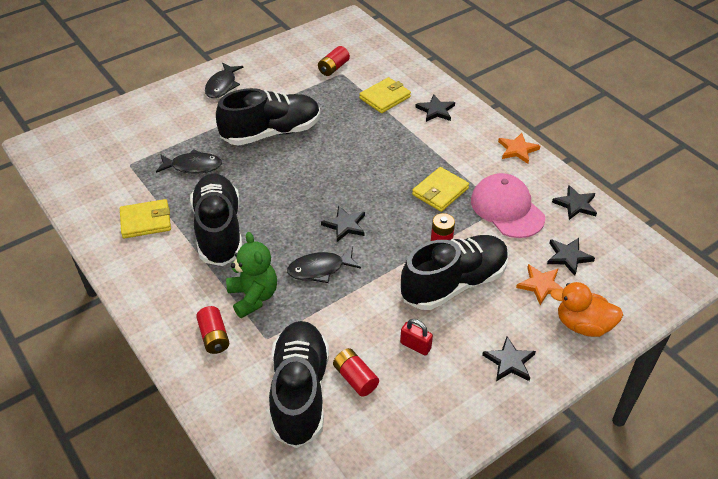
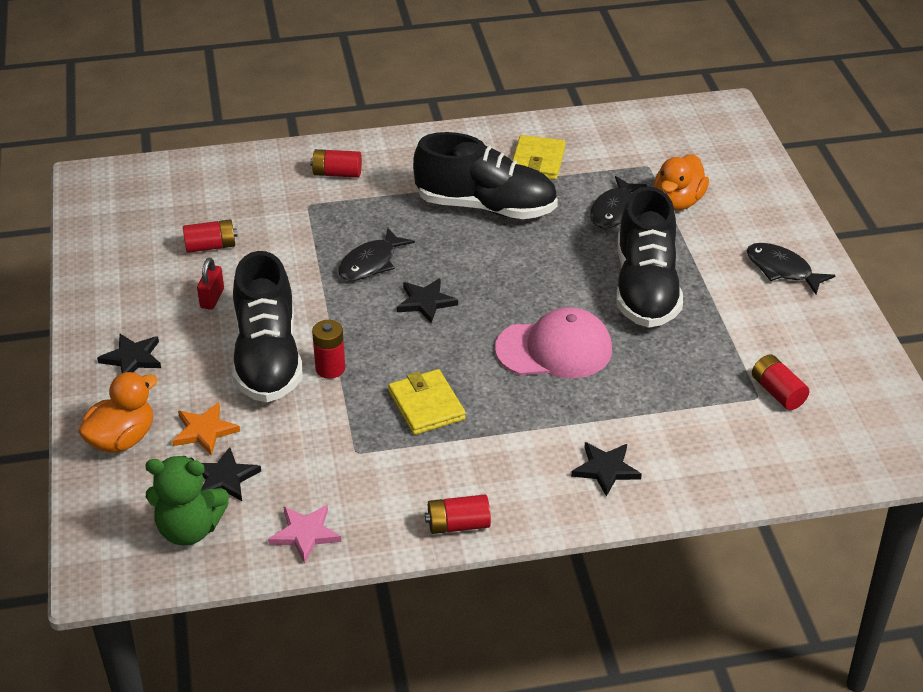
camera: 115 degrees right, 5 degrees down
green teddy bear [226,232,277,318] -> green teddy bear moved to [145,456,229,546]
black shoe [269,321,329,448] -> none
black fish [287,247,361,283] -> black fish turned 150 degrees counterclockwise [338,228,415,281]
yellow wallet [359,77,411,113] -> none
red padlock [400,319,433,355] -> red padlock turned 45 degrees counterclockwise [197,258,224,310]
pink cap [471,173,545,238] -> pink cap moved to [495,307,612,378]
orange star [498,133,540,164] -> red battery [425,494,491,534]
black star [552,185,597,220] -> pink star [268,505,341,564]
none -> orange duck [654,154,709,211]

